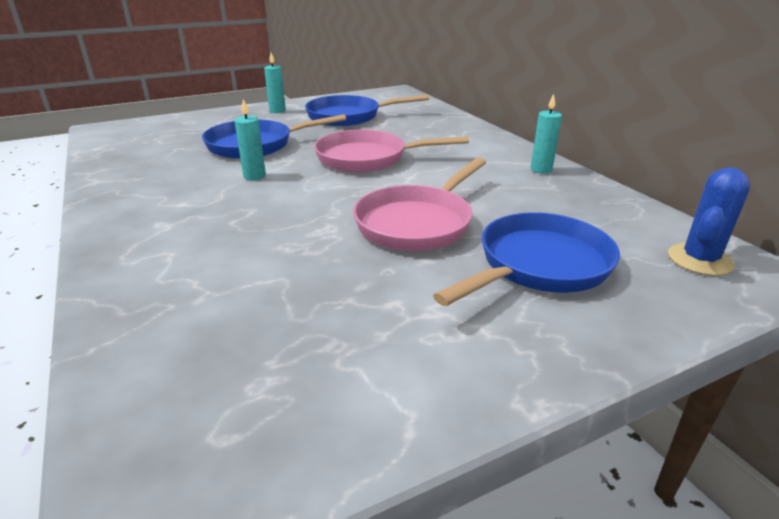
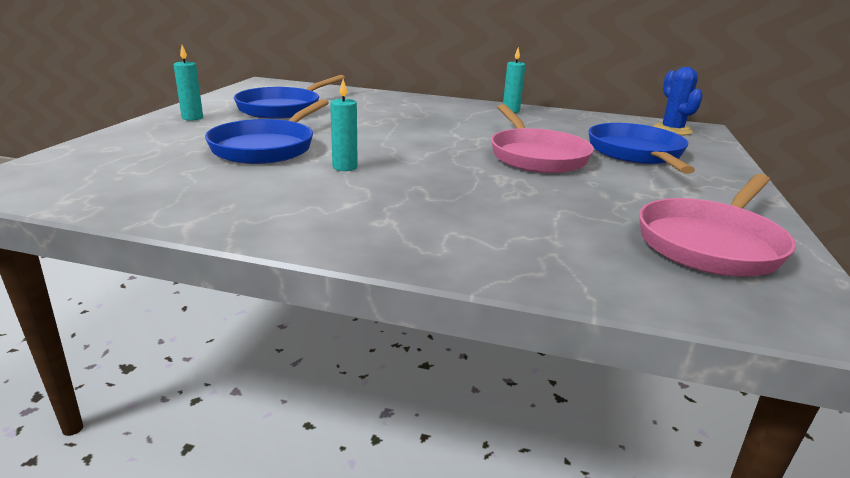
camera: 50 degrees left, 5 degrees down
pink pan [314,130,469,173] -> pink pan moved to [639,174,796,276]

